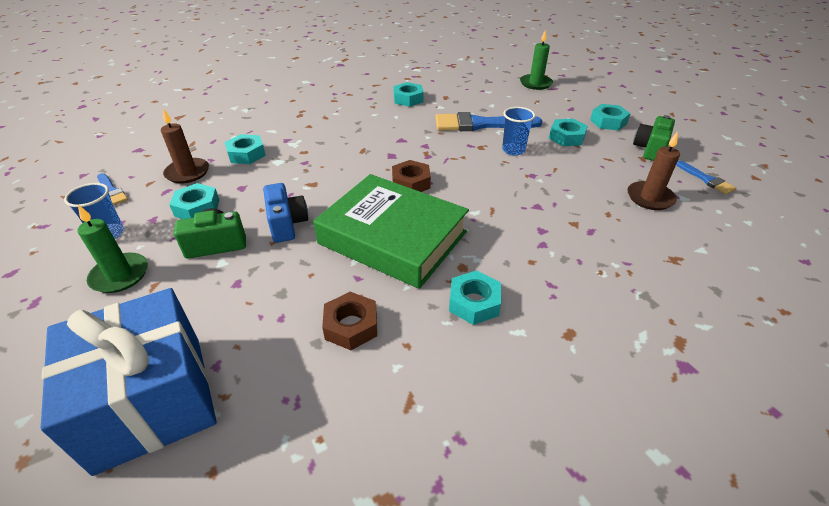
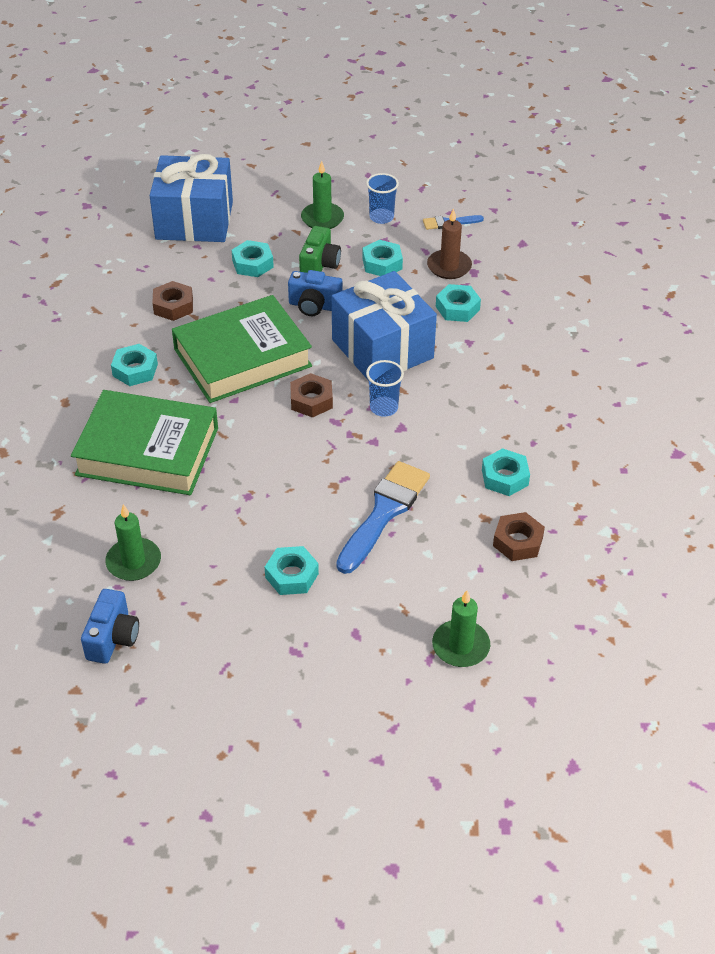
camera: 120 degrees right, 5 degrees up
blue cup [502,107,535,155] -> blue cup moved to [366,360,404,417]
turquoise nut [590,104,631,130] -> turquoise nut moved to [232,240,274,277]
brown candle [627,132,680,210] -> green candle [106,504,161,581]
green camera [633,115,675,161] -> none
blue brush [676,161,736,194] -> blue camera [81,589,139,664]
none -> green book [71,390,218,495]
none -> blue gift [332,271,437,380]
none -> brown nut [493,512,545,561]

